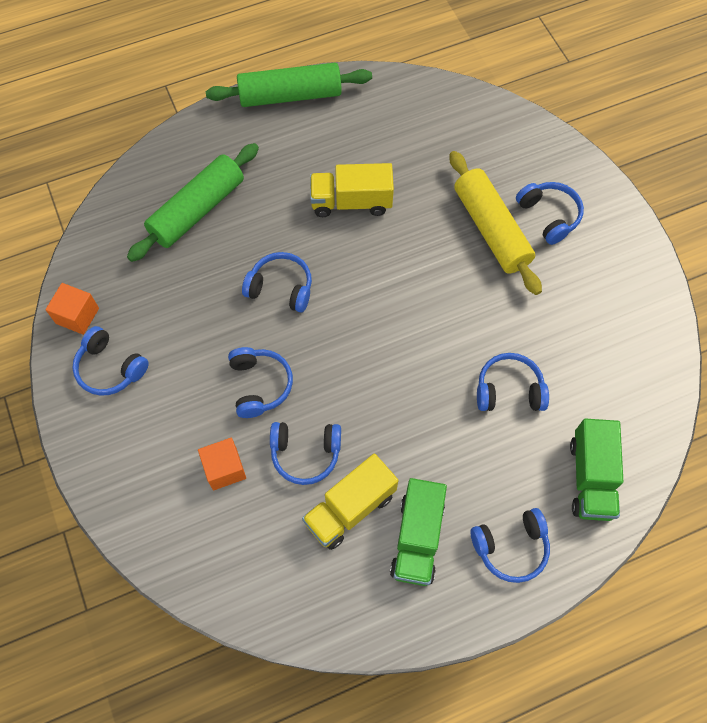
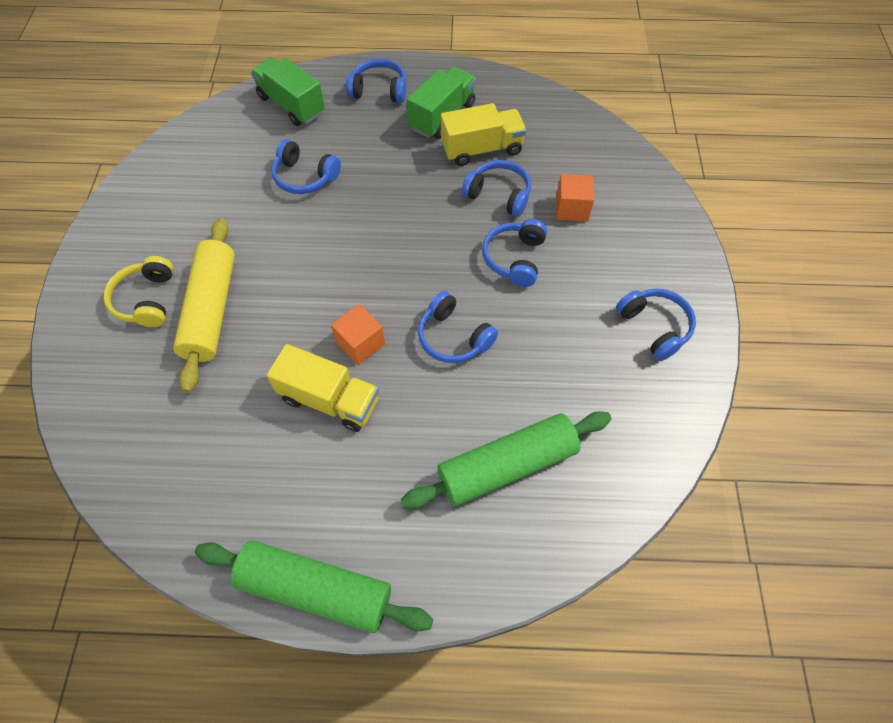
camera: 155 degrees left, 5 degrees down
orange cube [45,283,99,335] -> orange cube moved to [331,304,385,365]
blue headphones [516,182,584,245] -> yellow headphones [103,256,173,327]
green truck [570,419,623,521] -> green truck turned 75 degrees counterclockwise [251,58,325,126]

